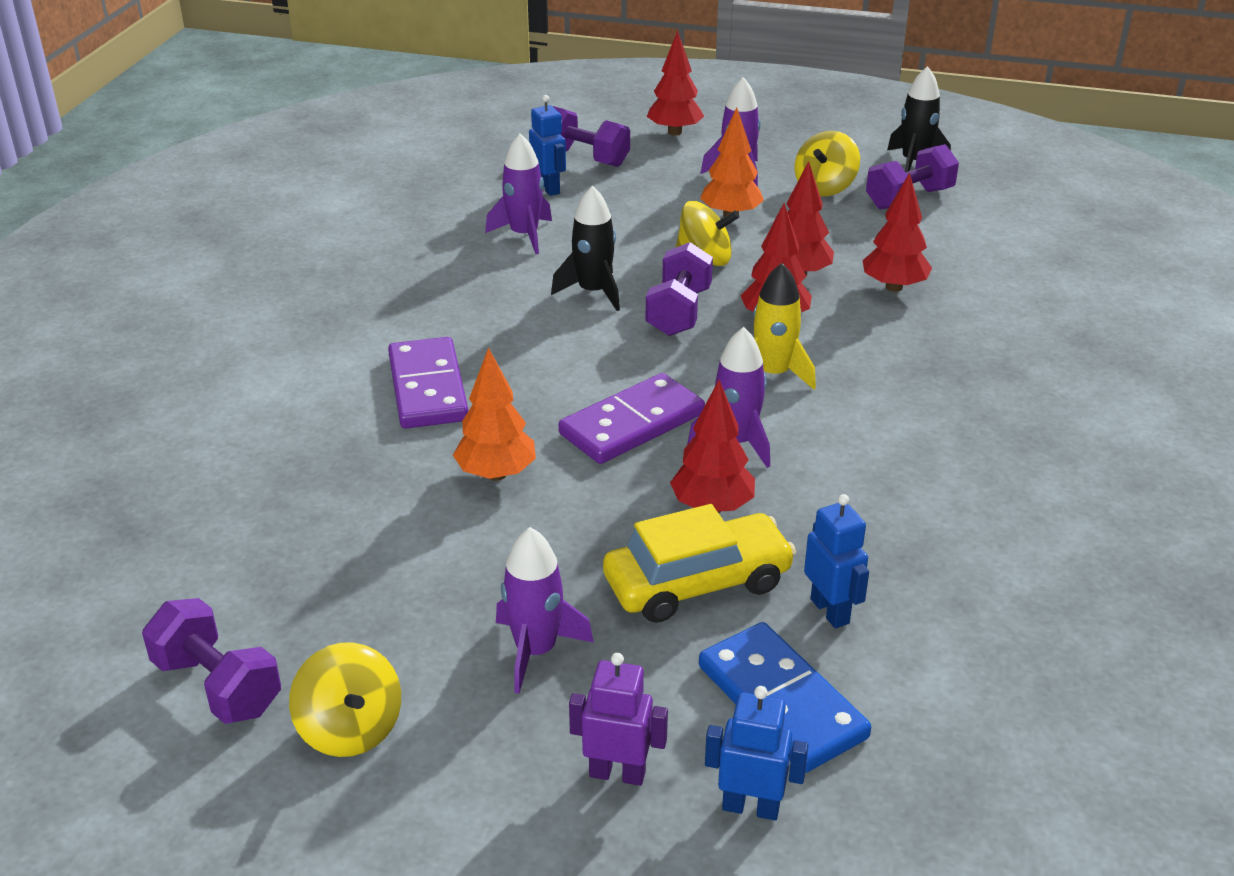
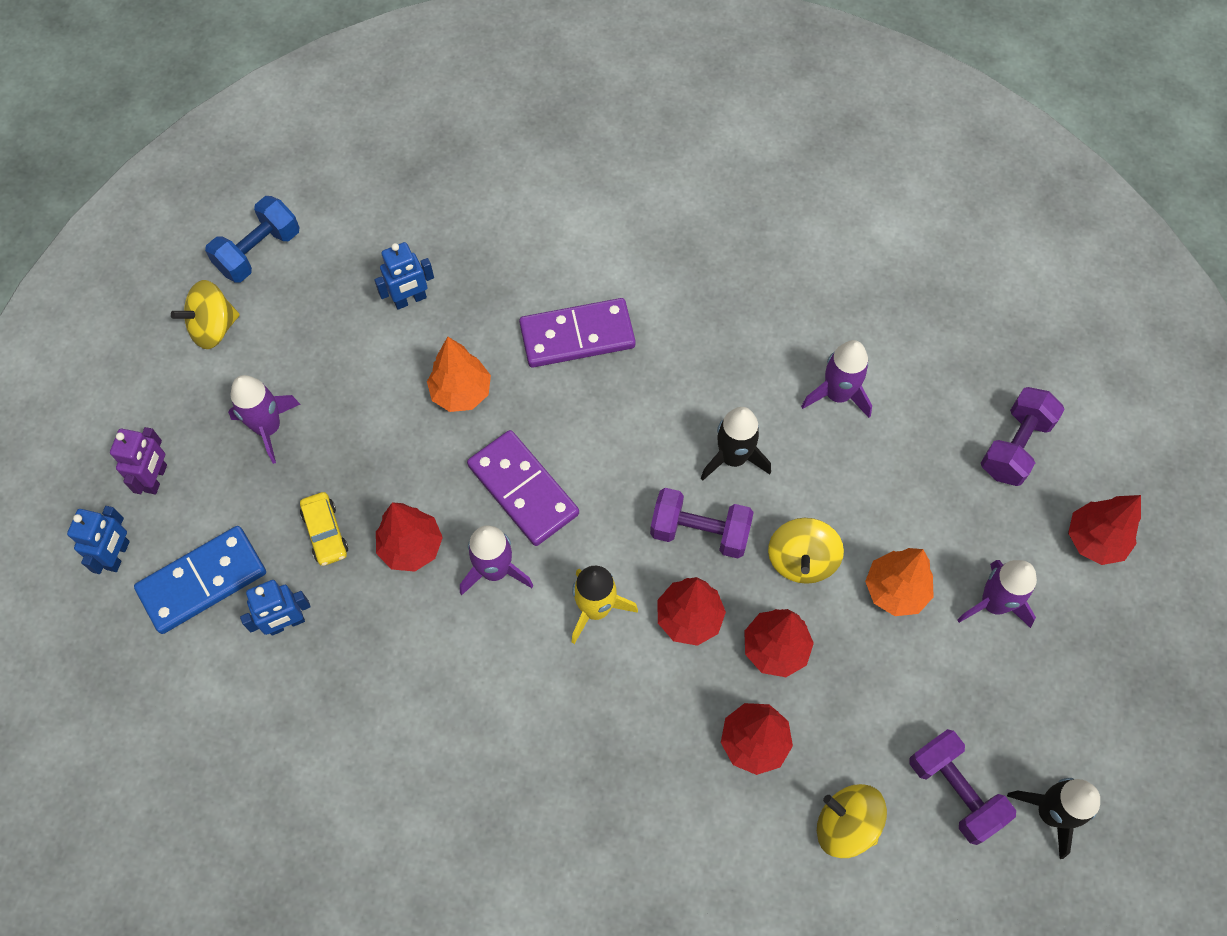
camera: 90 degrees right, 30 degrees up
purple dumbbell [142,598,281,724] -> blue dumbbell [205,196,299,283]
blue robot [529,95,566,196] -> blue robot moved to [374,242,434,310]
yellow car [603,504,796,623] -> yellow car [300,492,348,566], size x0.55
yellow spinning top [795,131,860,197] -> yellow spinning top moved to [817,784,887,858]

